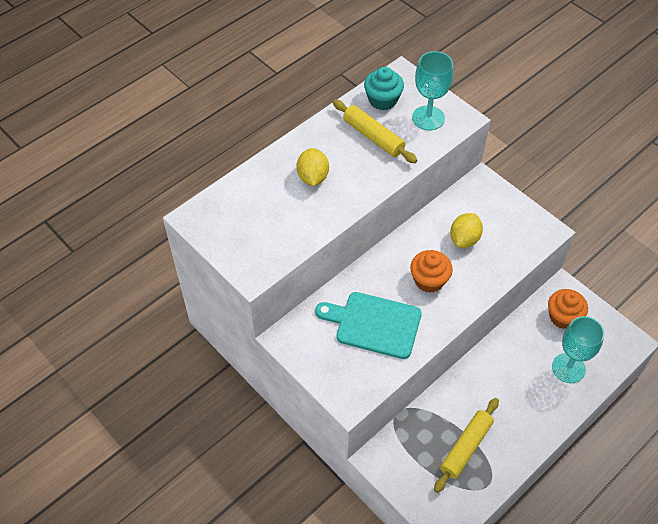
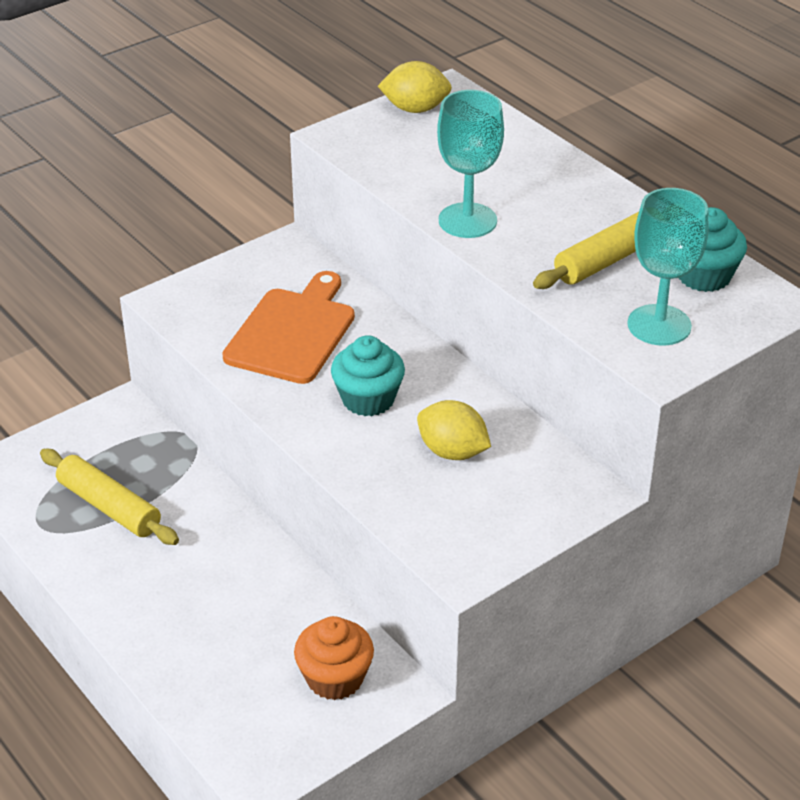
camera: 95 degrees right, 15 degrees down
yellow lemon [296,148,329,186] -> yellow lemon moved to [378,61,452,113]
turquoise cutting board [315,292,422,359] -> orange cutting board [222,271,355,384]
orange cupcake [410,250,453,293] -> turquoise cupcake [331,335,405,416]
turquoise goblet [552,316,605,383] -> turquoise goblet moved to [437,90,504,238]

